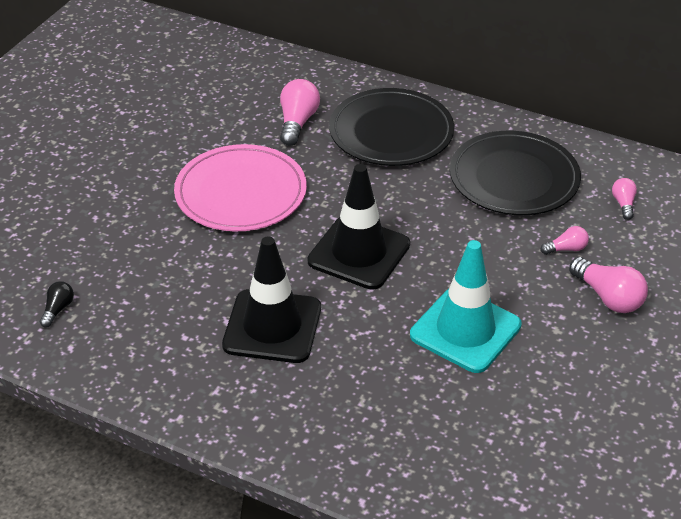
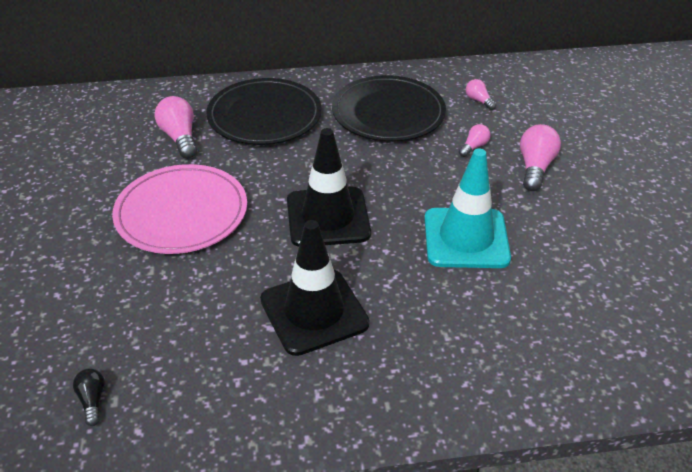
camera: 35 degrees left, 0 degrees up
pink light bulb [569,257,648,313] -> pink light bulb turned 90 degrees counterclockwise [520,124,561,191]

